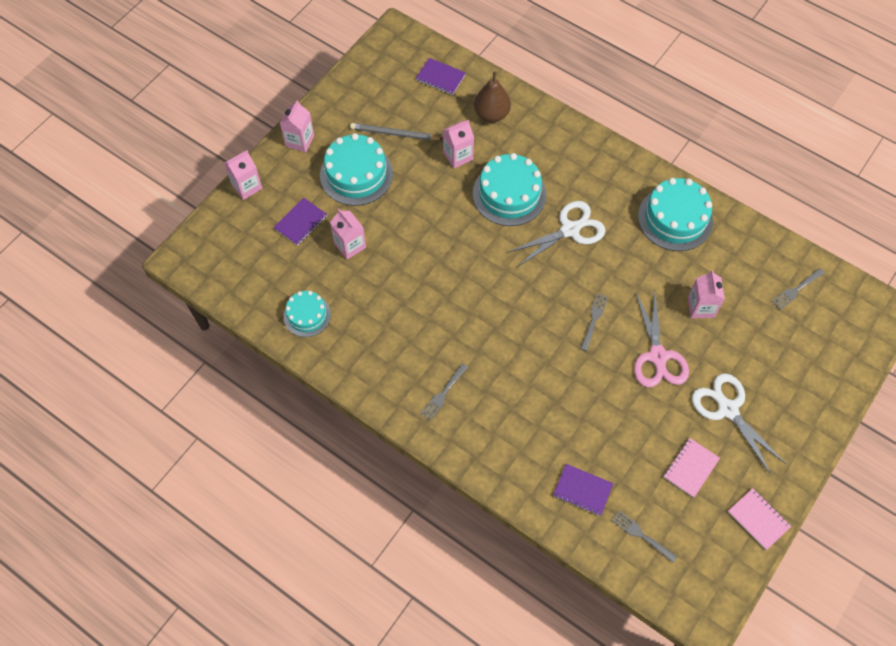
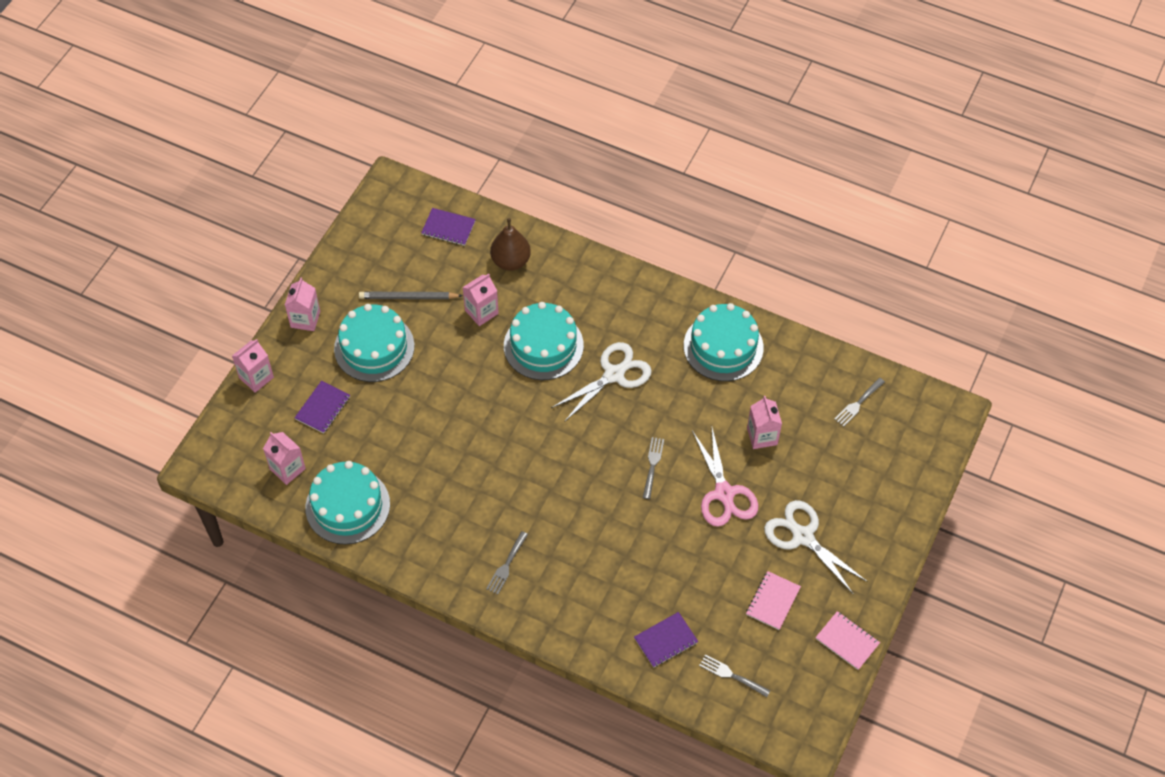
camera: 10 degrees left, 5 degrees down
turquoise cake [283,291,331,337] -> turquoise cake [305,461,390,544], size x1.65
pink carton [330,209,366,259] -> pink carton moved to [263,432,306,485]
purple notebook [553,464,613,516] -> purple notebook turned 45 degrees counterclockwise [634,612,698,668]

